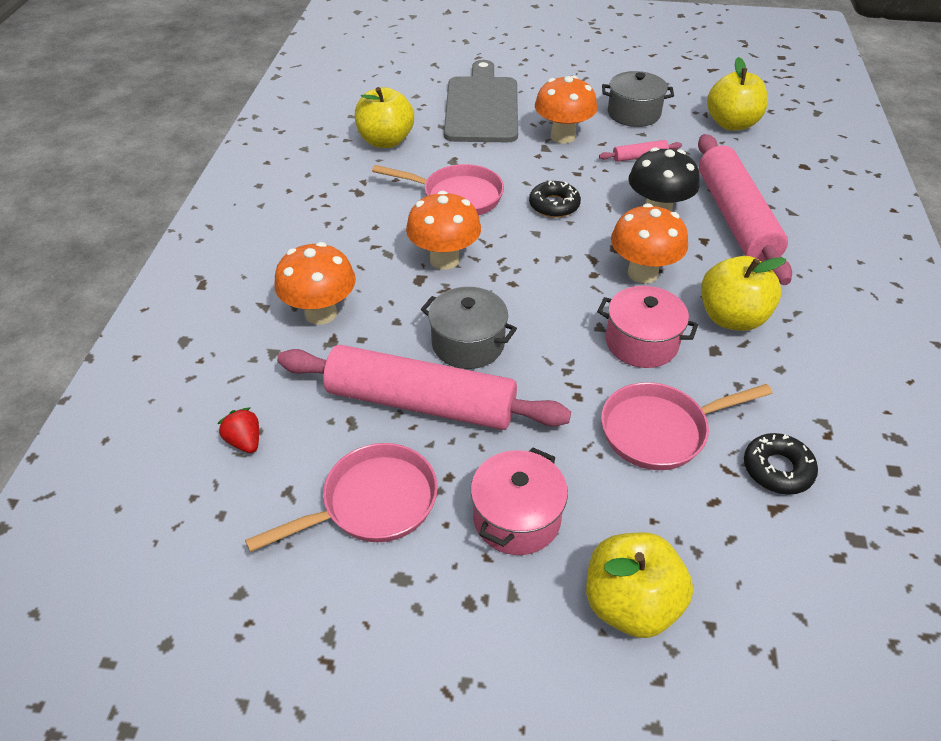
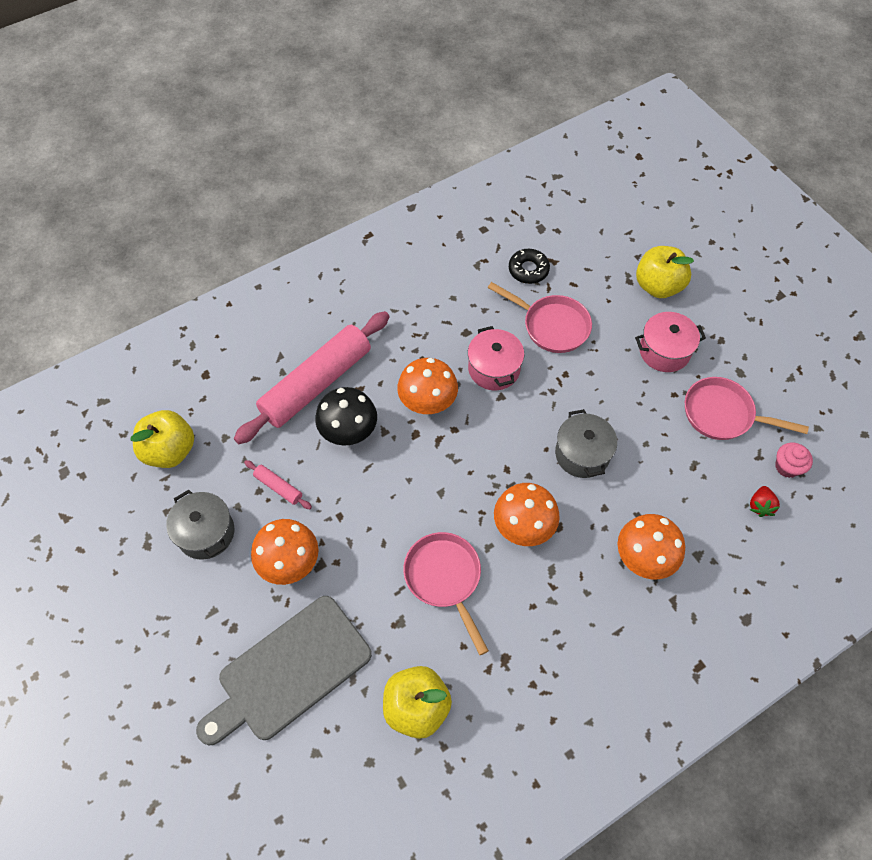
camera: 130 degrees left, 15 degrees up
pink rolling pin [277,345,571,430] -> none
black donut [529,181,581,218] -> none
yellow apple [701,256,786,331] -> none
none -> pink cupcake [775,442,813,478]

